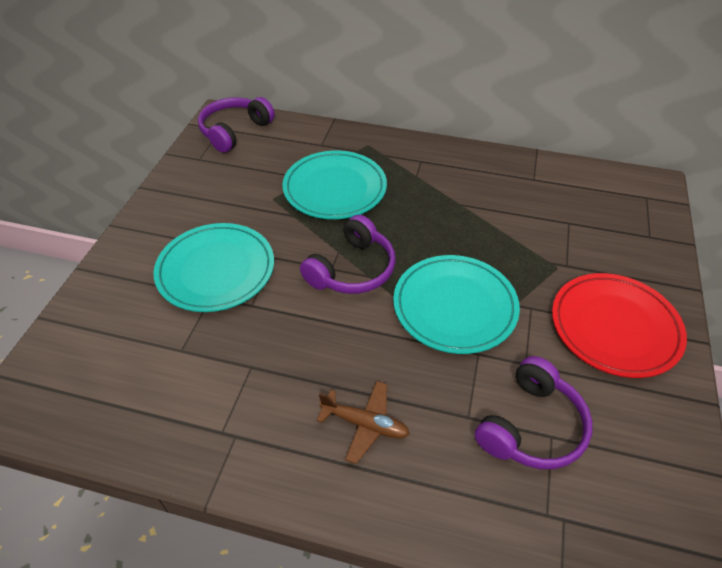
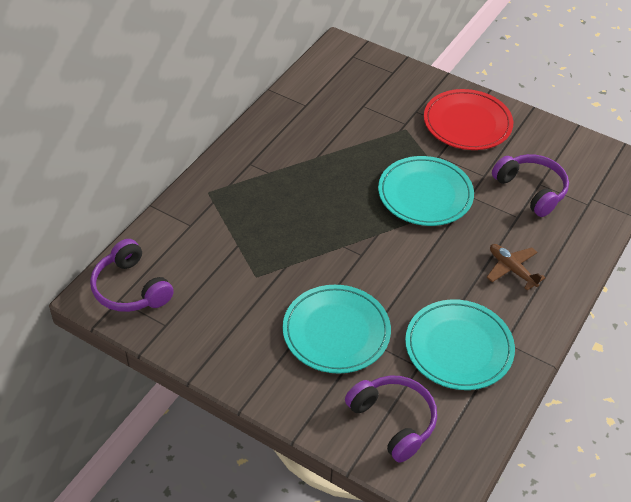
camera: 75 degrees left, 0 degrees up
turquoise plate [282,151,387,219] -> turquoise plate moved to [405,300,515,390]
purple headphones [300,215,396,294] -> purple headphones moved to [345,375,437,463]
brown plane [317,381,410,464] -> brown plane turned 75 degrees counterclockwise [487,244,546,290]

